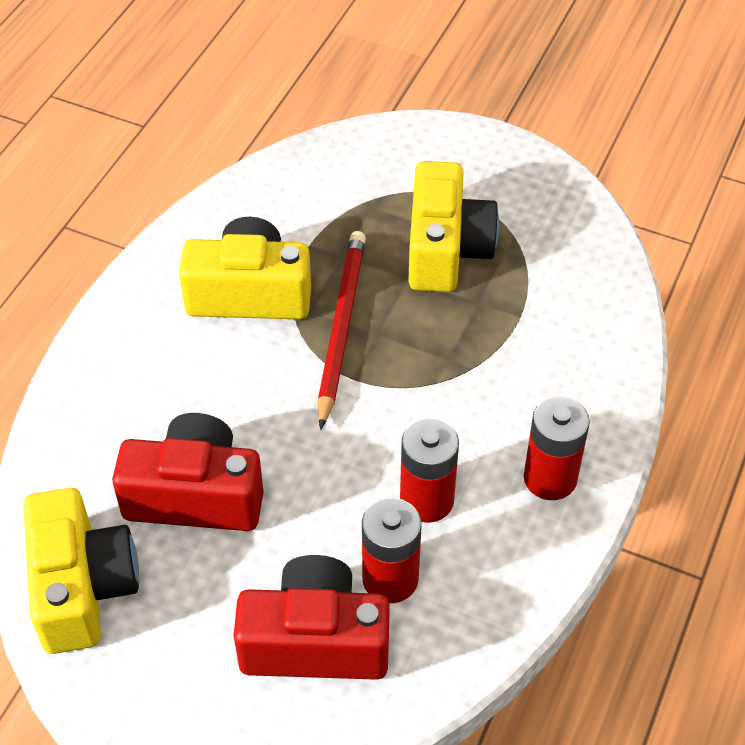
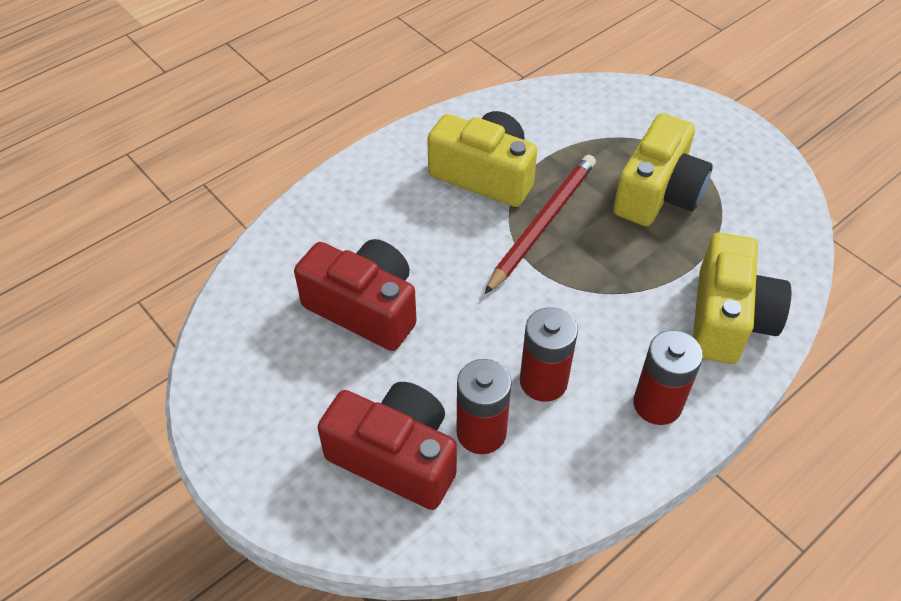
camera: 25 degrees right, 0 degrees up
yellow camera [23,488,139,654] -> yellow camera moved to [693,232,791,364]

